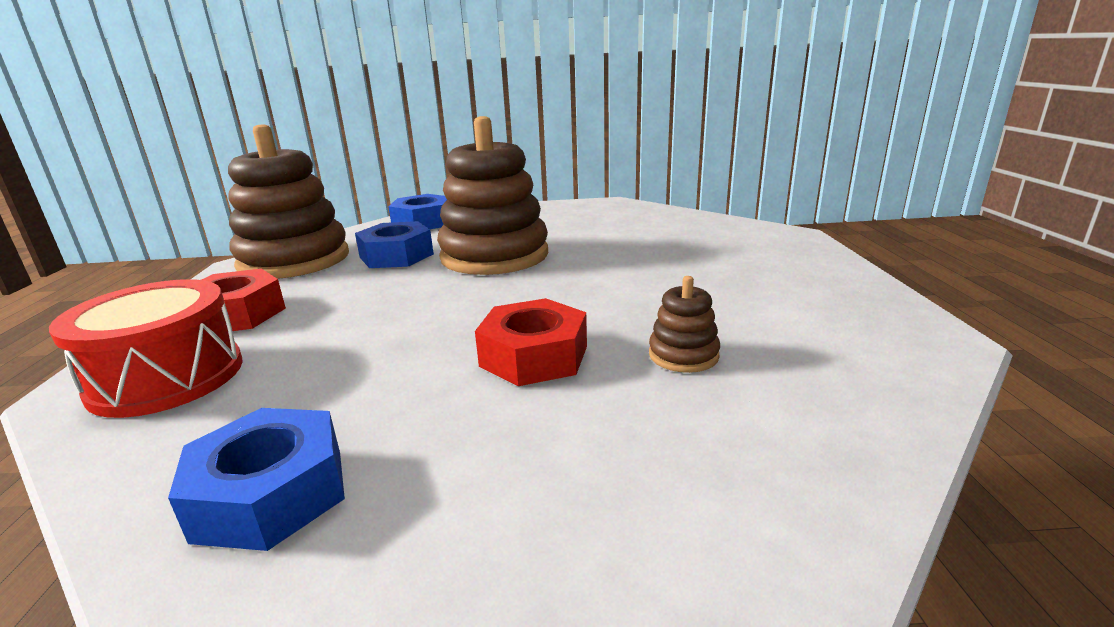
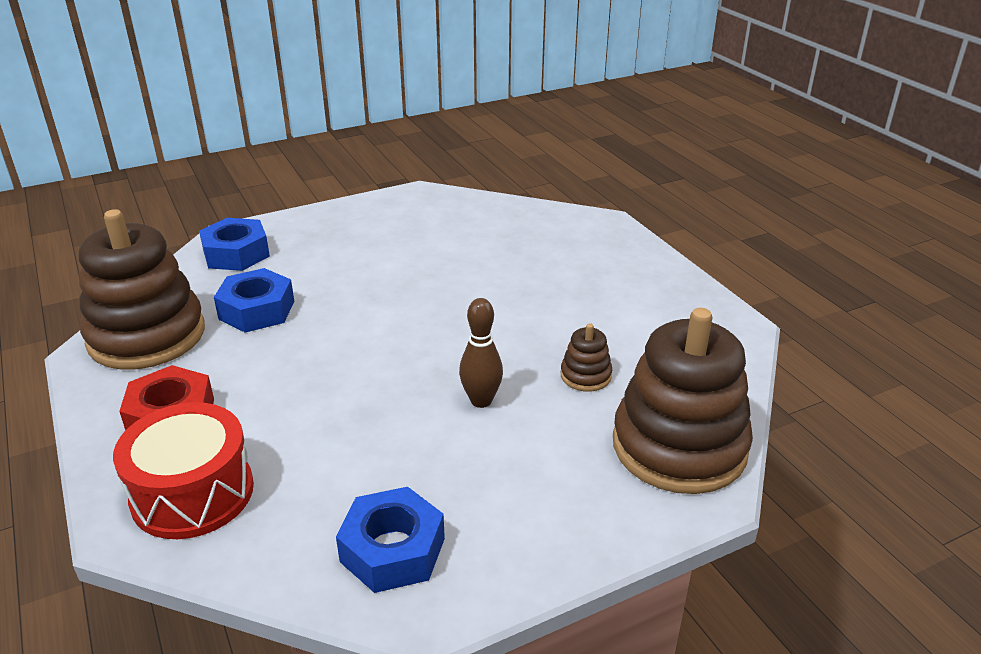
camera: 25 degrees left, 10 degrees up
brown stacking toy [437,116,548,275] -> brown stacking toy moved to [613,308,753,494]
red nut [475,298,587,386] -> brown bowling pin [459,298,503,408]

